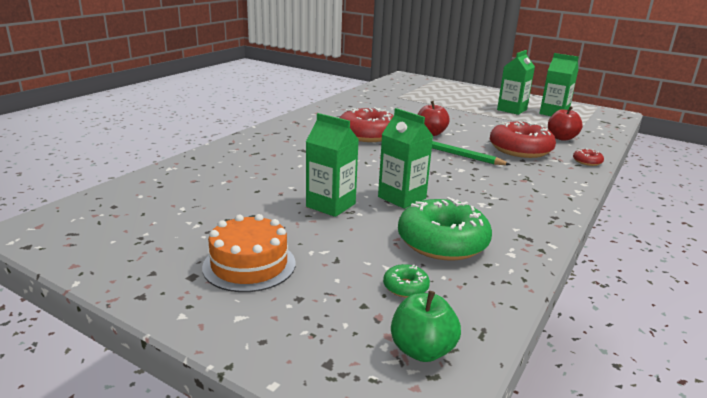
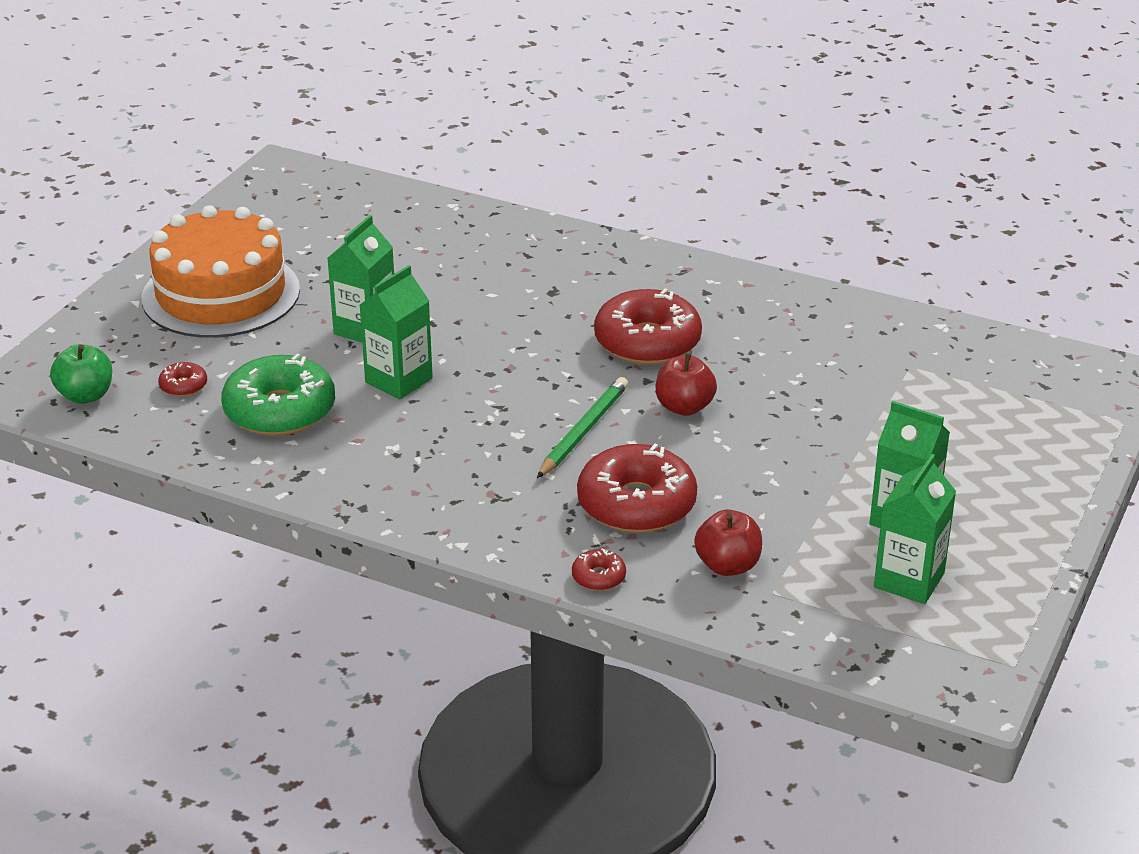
camera: 85 degrees right, 10 degrees up
orange cake [202,214,296,292] -> orange cake [142,205,300,338], size x1.67
green donut [383,264,430,298] -> red donut [158,362,207,397]

